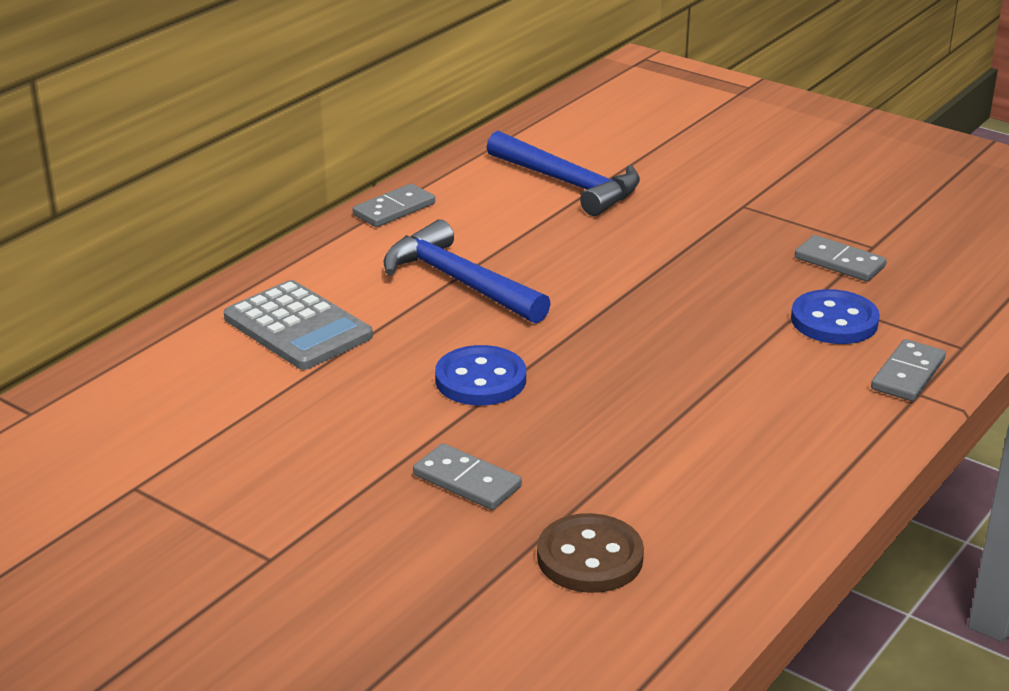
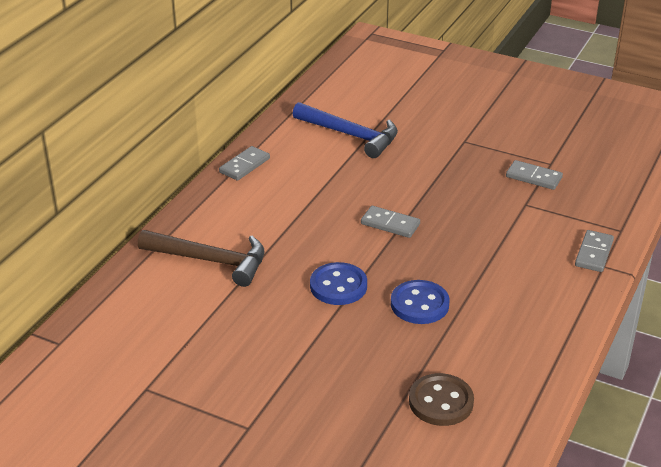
camera: 10 degrees left, 5 degrees up
grey calculator [224,280,373,370] -> brown hammer [138,230,264,287]
blue hammer [384,219,551,324] -> none
grey domino [413,443,522,510] -> grey domino moved to [361,206,420,238]
blue button [791,289,880,344] -> blue button moved to [391,280,450,324]

